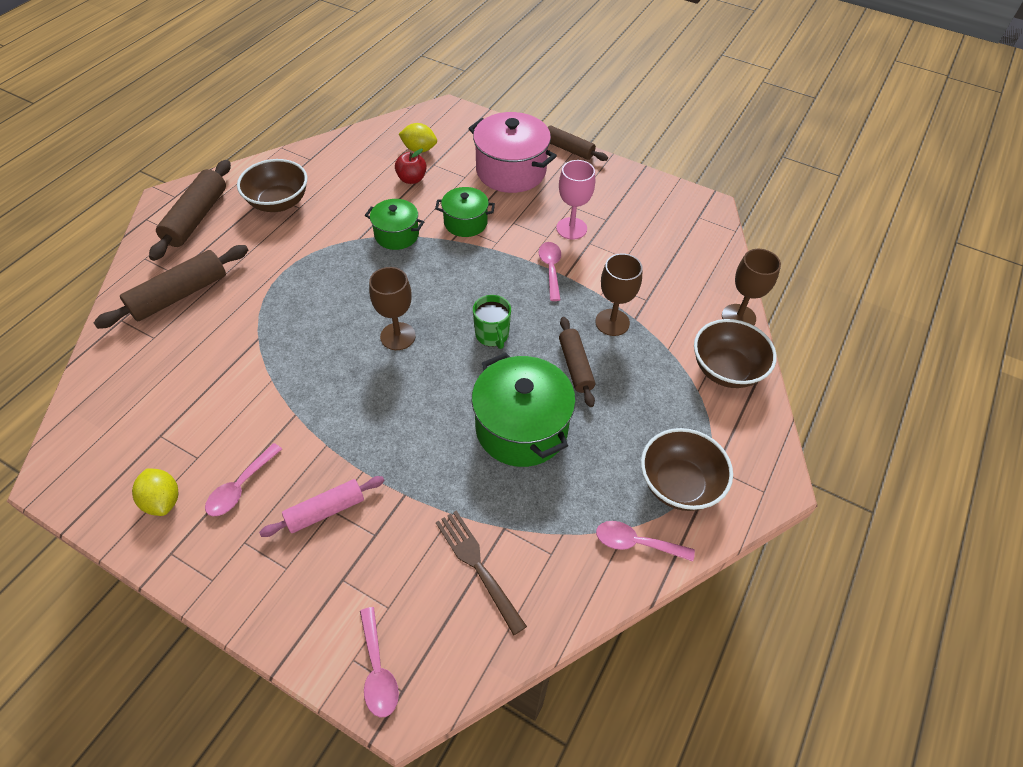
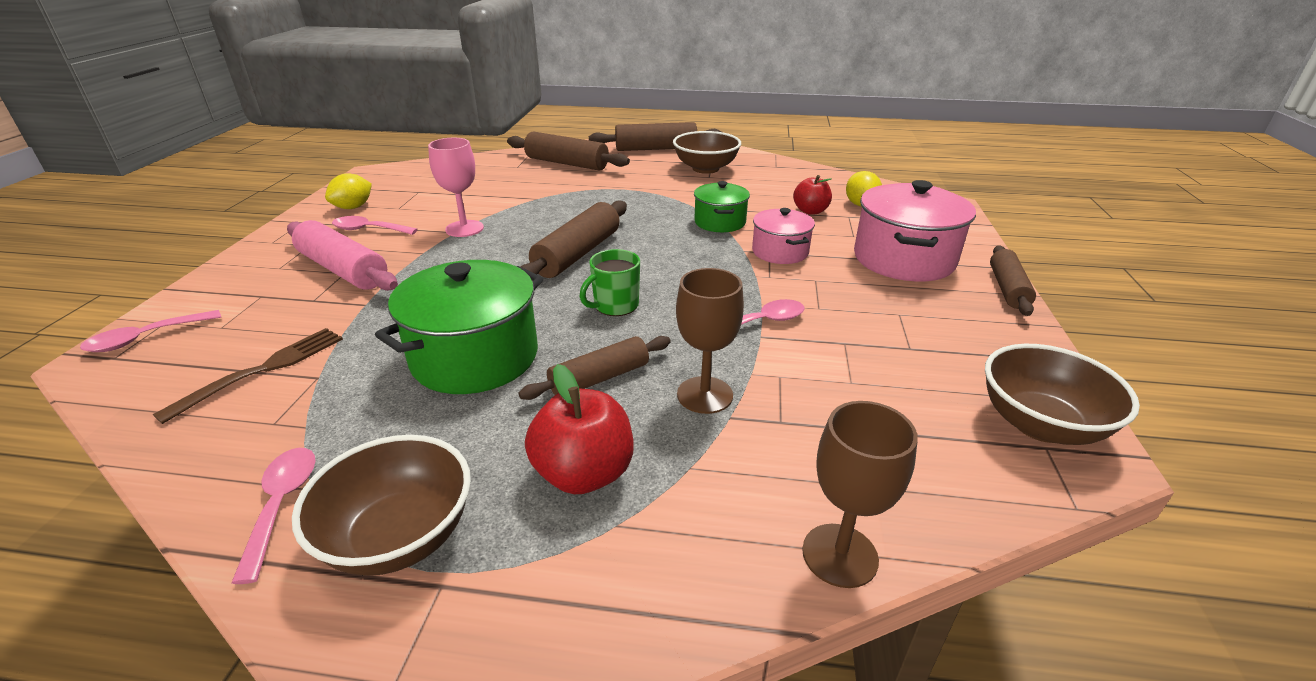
camera: 70 degrees right, 20 degrees down
pink rolling pin [259,476,385,537] -> pink rolling pin [287,220,398,291], size x1.53
brown goblet [369,267,416,350] -> brown rolling pin [521,201,627,278]
green pot [435,187,495,237] -> pink pot [752,208,815,264]
pink goblet [556,160,595,240] -> pink goblet moved to [428,138,484,237]
brown bowl [694,319,777,388] -> brown bowl moved to [985,344,1140,445]
none -> red apple [525,364,634,494]

